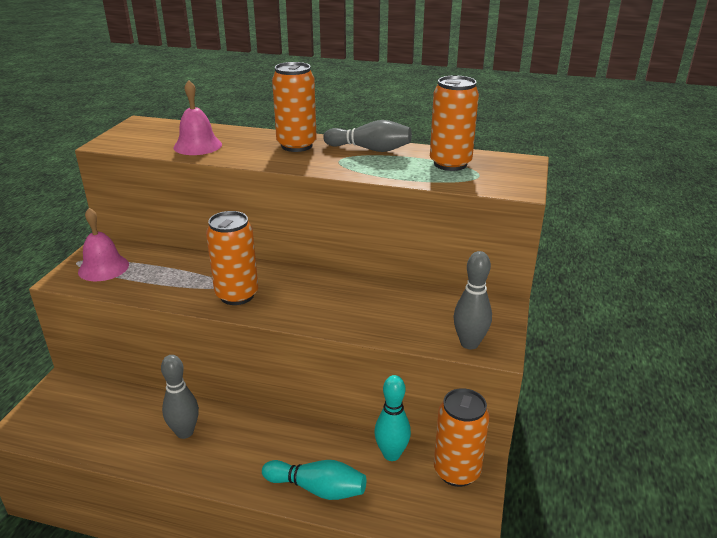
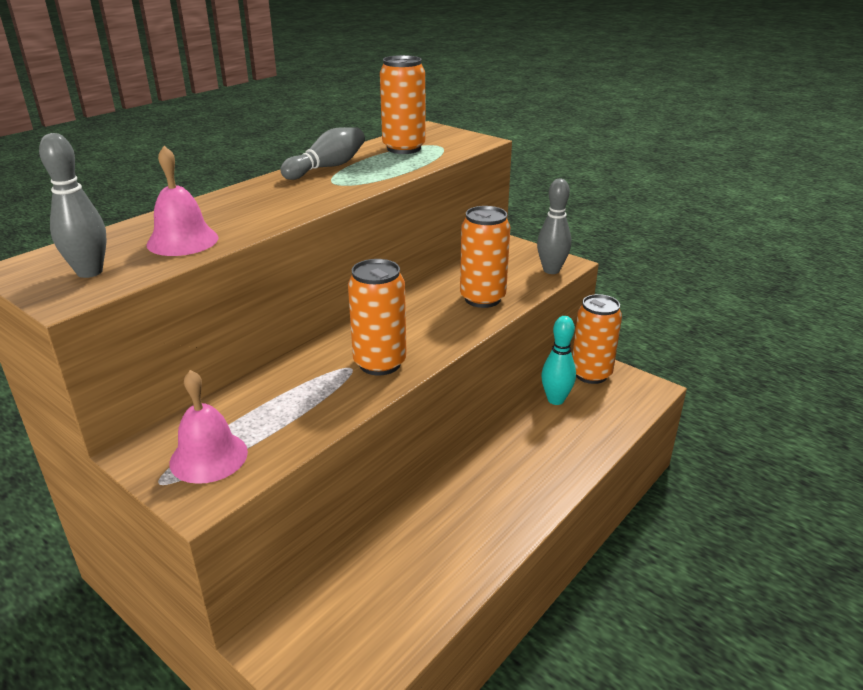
camera: 65 degrees left, 0 degrees up
grey bowling pin [161,355,199,439] -> grey bowling pin moved to [39,133,107,278]
turquoise bowling pin [262,460,366,500] -> none
orange can [272,62,317,152] -> orange can moved to [460,206,510,308]

